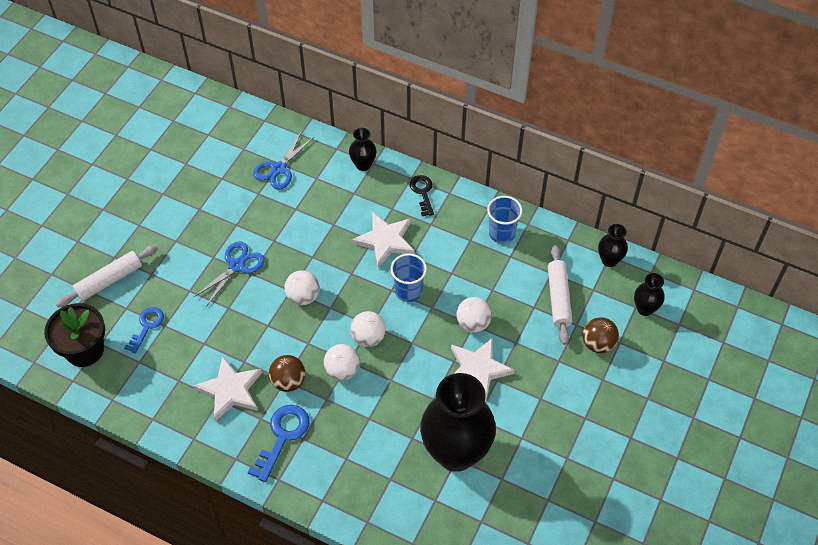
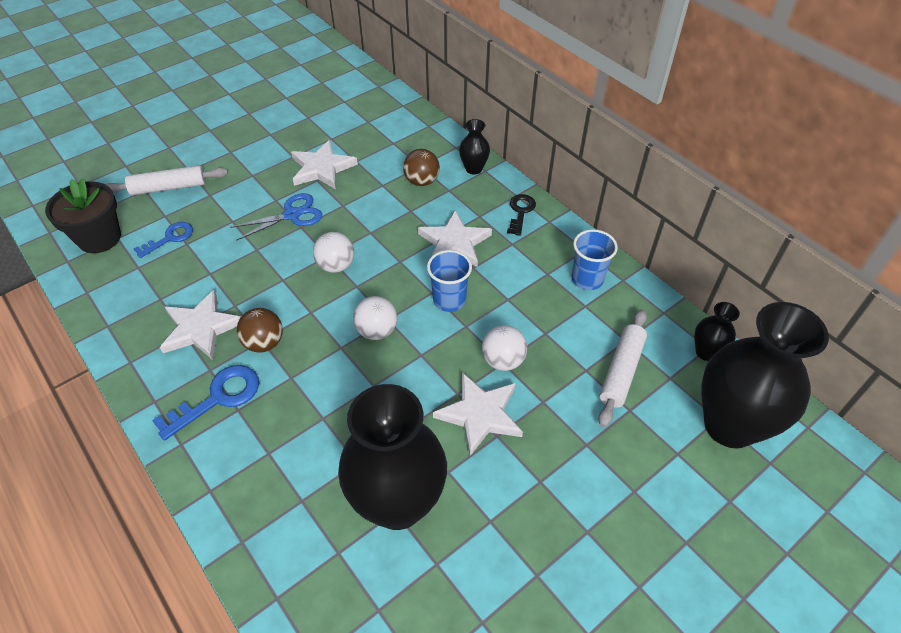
camera: 25 degrees right, 5 degrees down
blue scissors [253,131,314,189] -> none
white ball [324,344,360,380] -> none
brown ball [583,317,619,353] -> brown ball moved to [403,149,440,186]
black vase [634,273,665,316] -> black vase [701,302,829,449], size x2.27
none -> white star [291,140,358,190]

